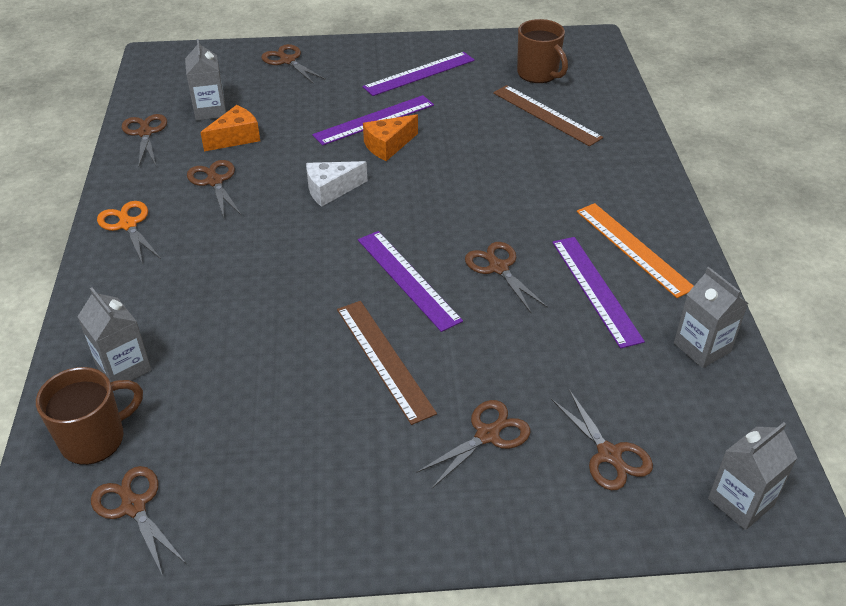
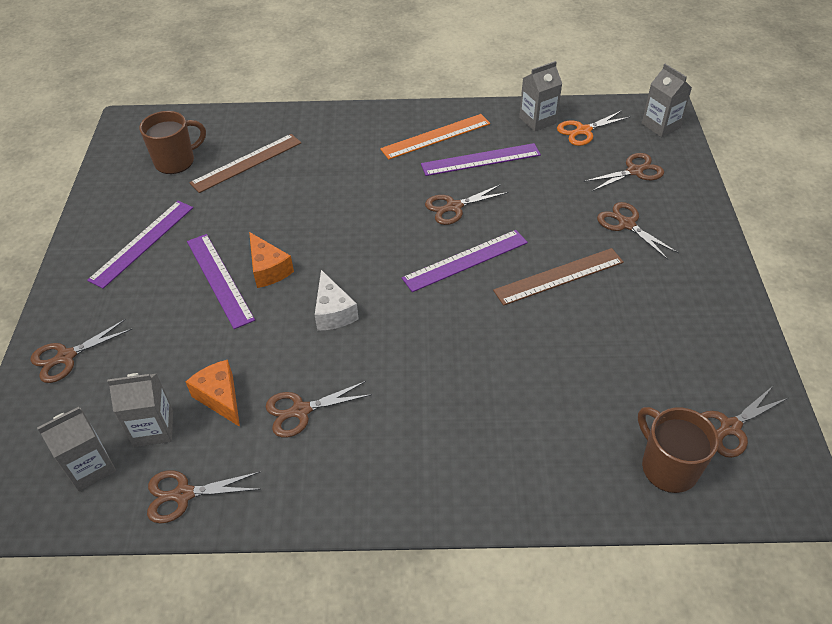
camera: 85 degrees left, 5 degrees up
grey carton [77,287,152,382] -> grey carton moved to [37,407,116,491]
orange scissors [97,201,161,264] -> orange scissors moved to [557,110,630,146]
purple ruler [363,52,475,96] -> purple ruler turned 60 degrees clockwise [87,201,193,289]

